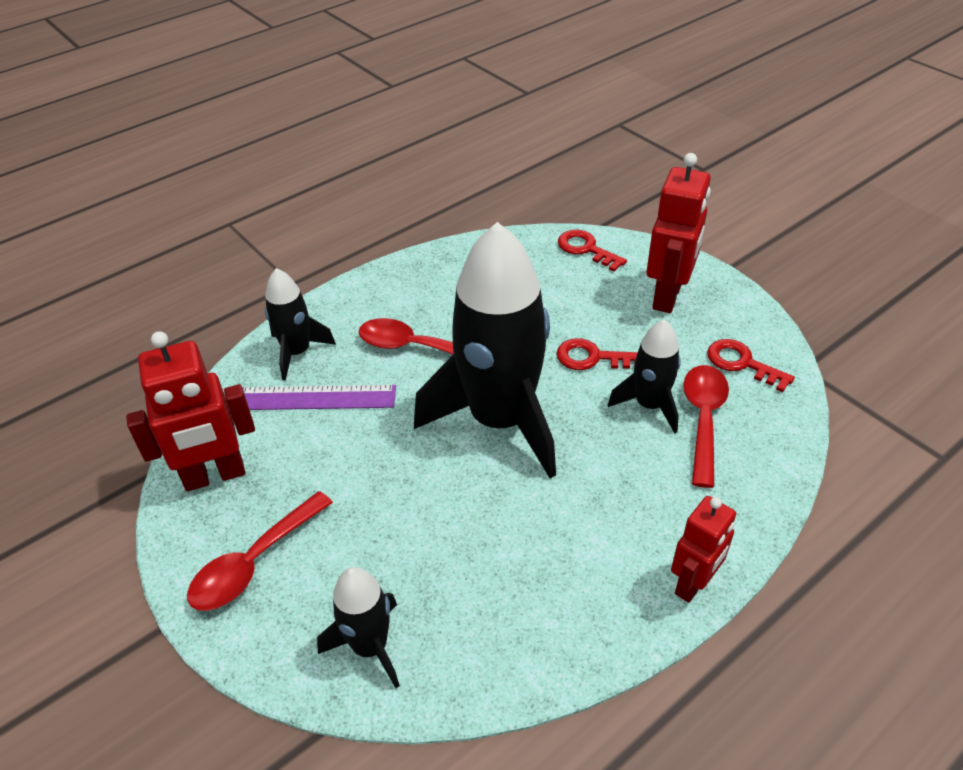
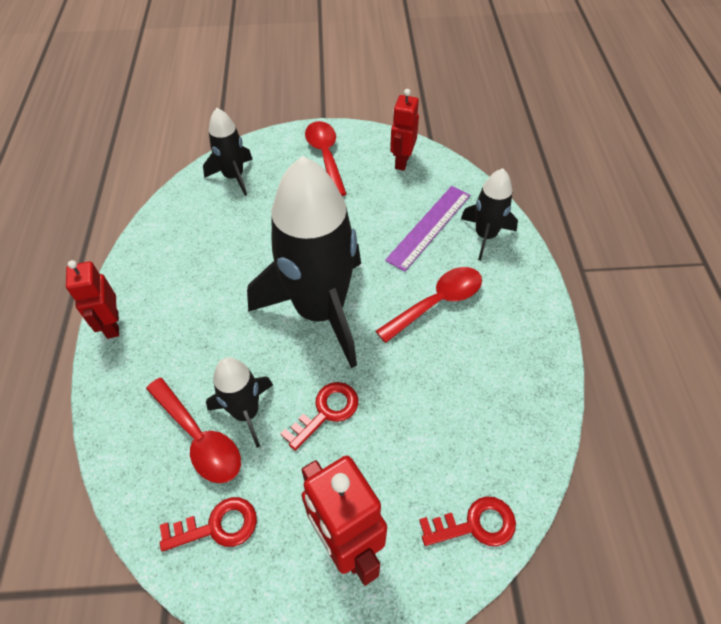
camera: 125 degrees right, 10 degrees up
red robot [126,331,255,491] -> red robot [390,89,419,171], size x0.65

